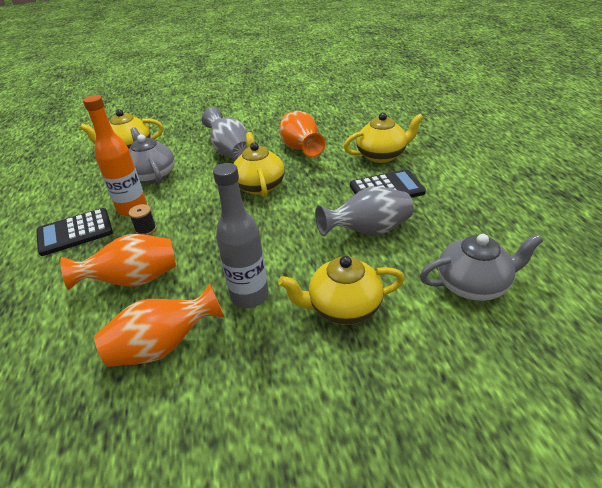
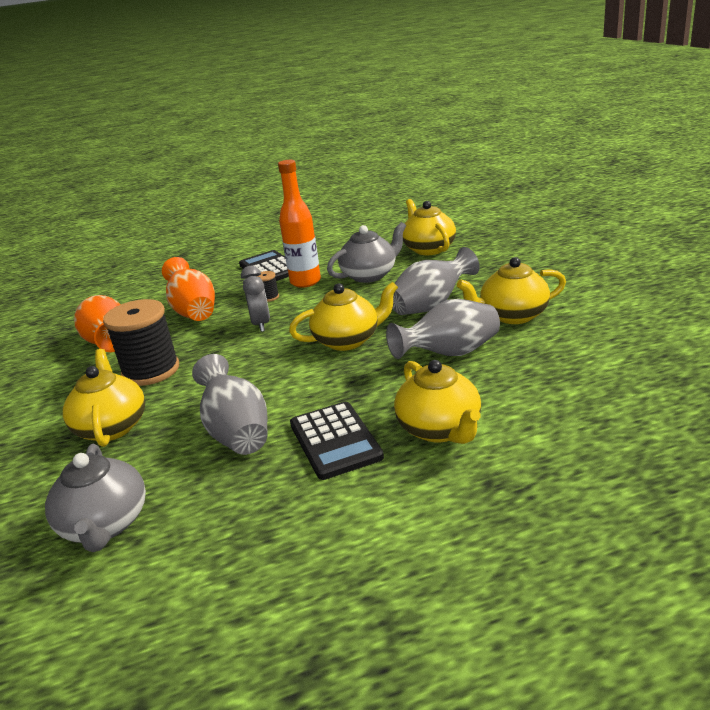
camera: 85 degrees right, 10 degrees down
grey bottle [213,163,269,308] -> black spool [103,299,179,386]
orange vase [280,111,325,157] -> grey vase [386,299,500,359]
none -> grey clock [241,266,270,332]
none -> yellow teapot [457,257,566,324]

